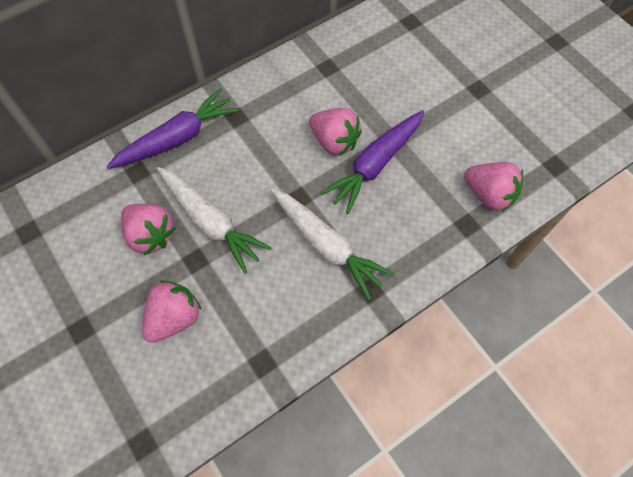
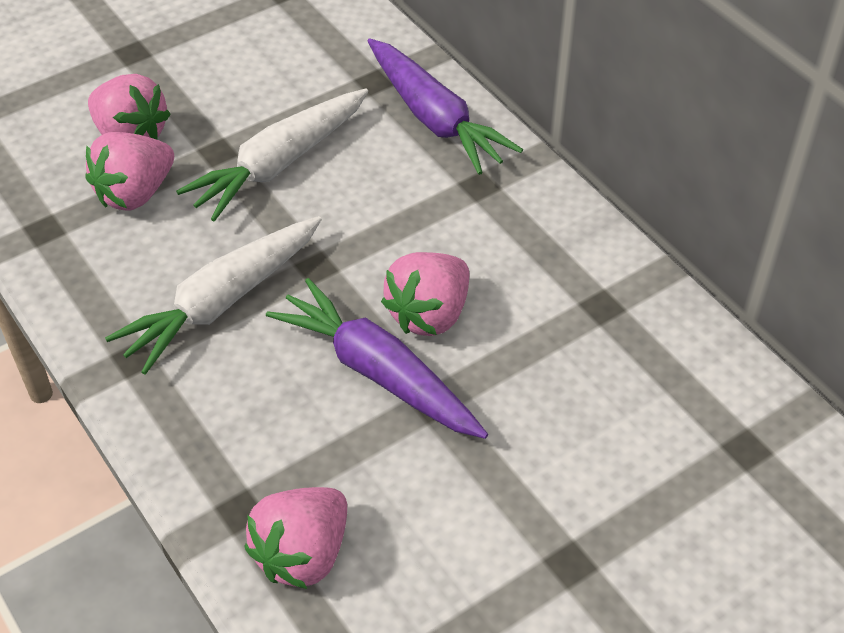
camera: 90 degrees right, 15 degrees down
pink strawberry [121,204,176,255] -> pink strawberry moved to [85,132,174,210]

